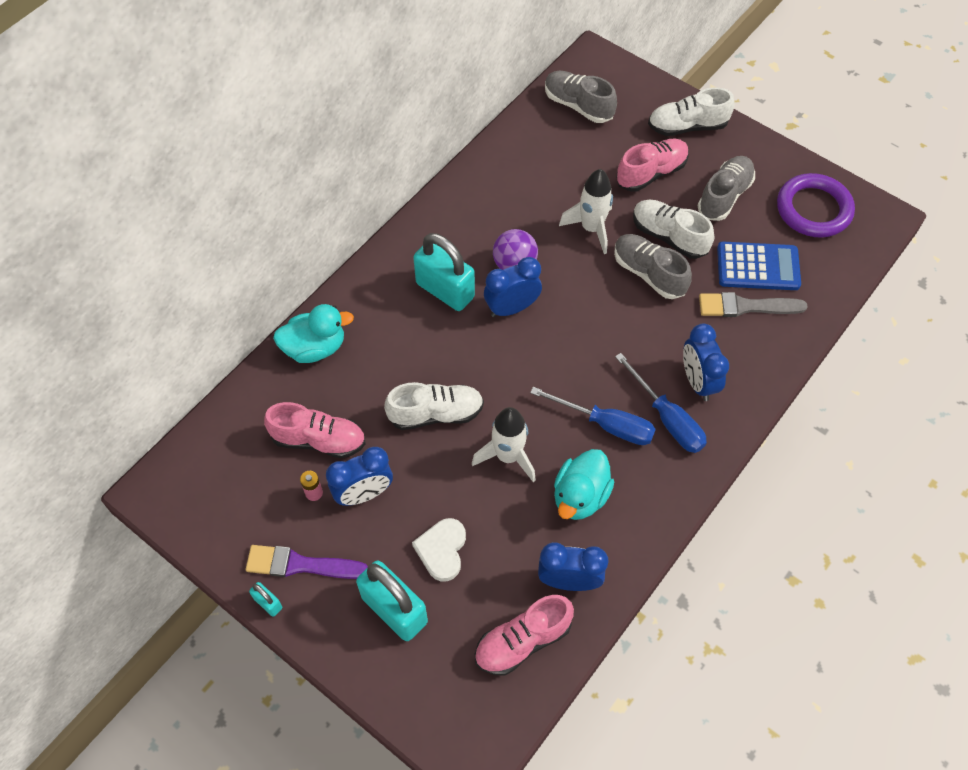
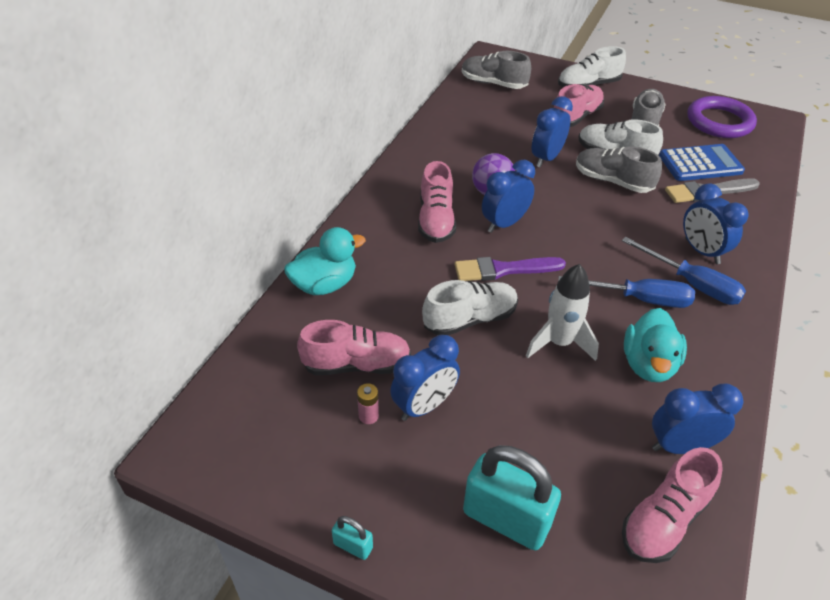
camera: 15 degrees left, 15 degrees down
purple brush [246,545,368,579] -> purple brush moved to [455,257,566,281]
white heart [412,518,466,581] -> none
turquoise padlock [413,233,475,311] -> pink shoe [418,161,456,243]
white rocket [559,169,613,254] -> blue clock [532,96,573,167]

